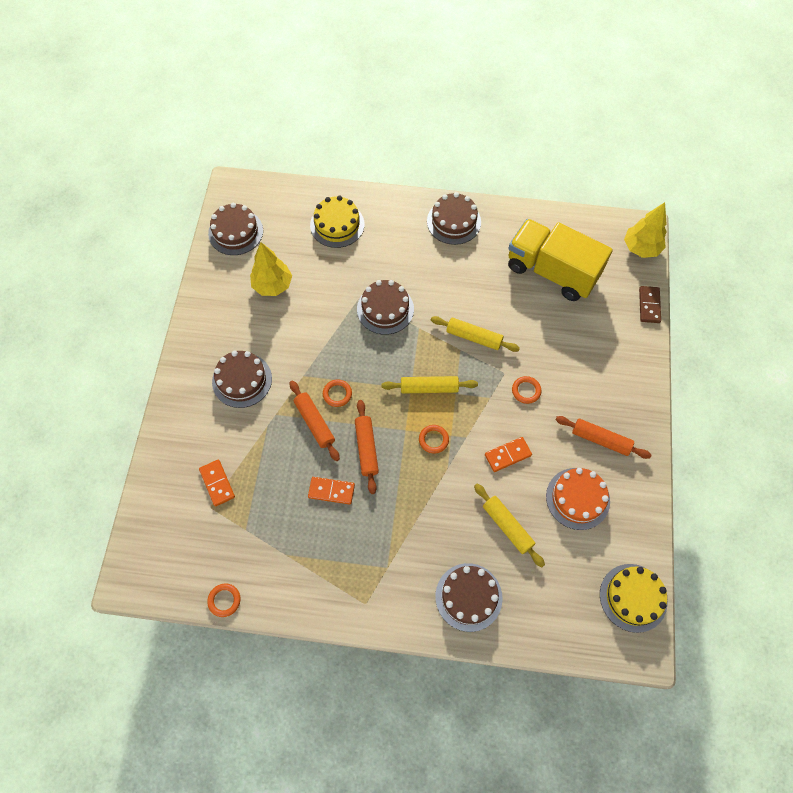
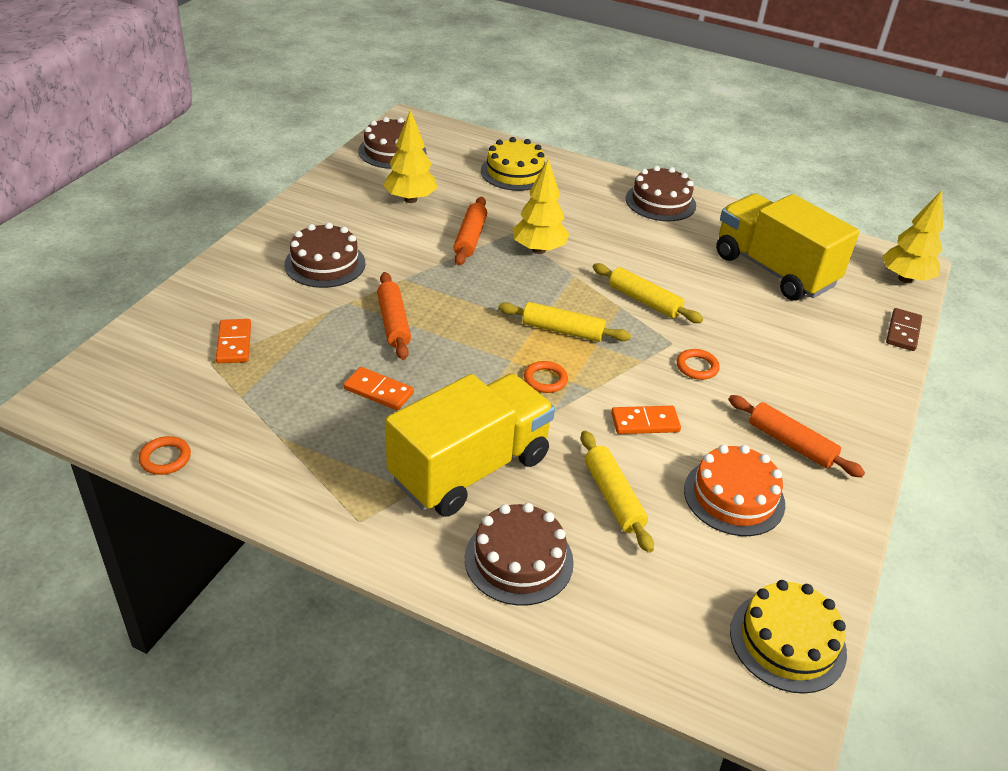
camera: 15 degrees right, 25 degrees down
orange ring [323,380,352,407] -> none
orange rolling pin [355,400,379,494] -> orange rolling pin moved to [454,197,487,266]
brown cake [357,280,414,335] -> yellow tree [513,158,569,254]
none -> yellow truck [385,373,555,517]

